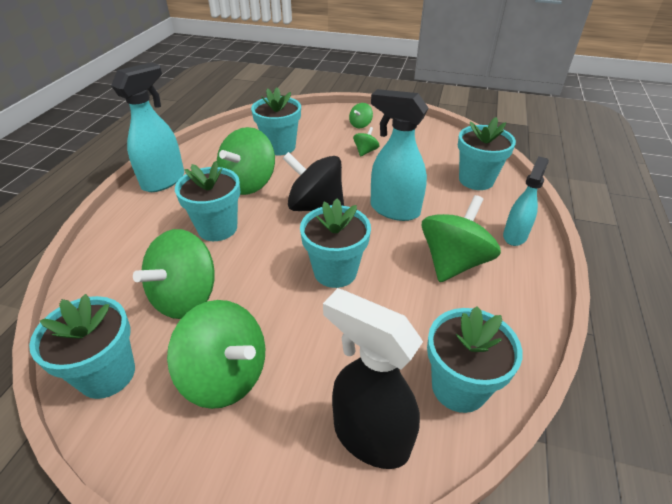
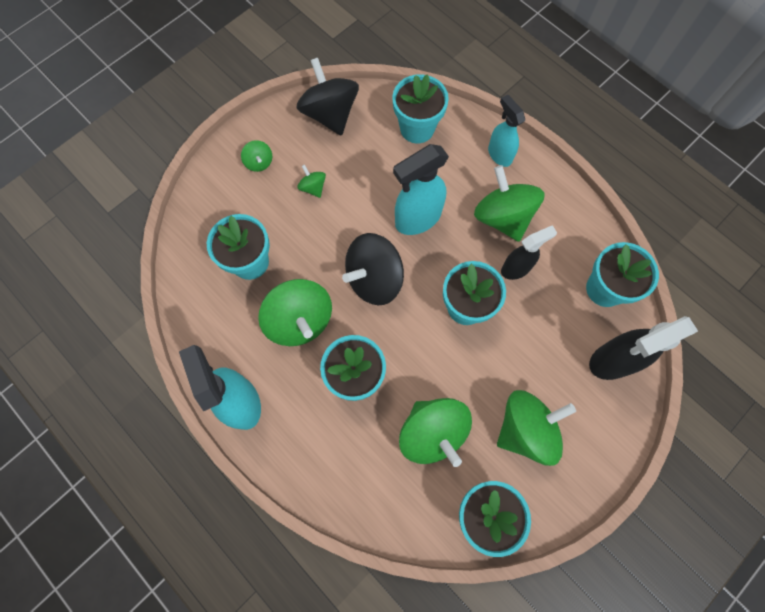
camera: 60 degrees left, 30 degrees up
none -> black spinning top [297,58,359,136]
none -> black spray bottle [501,225,557,280]

